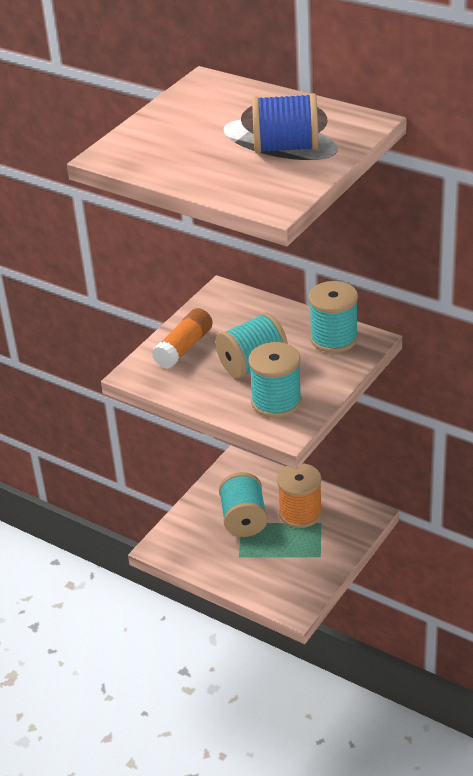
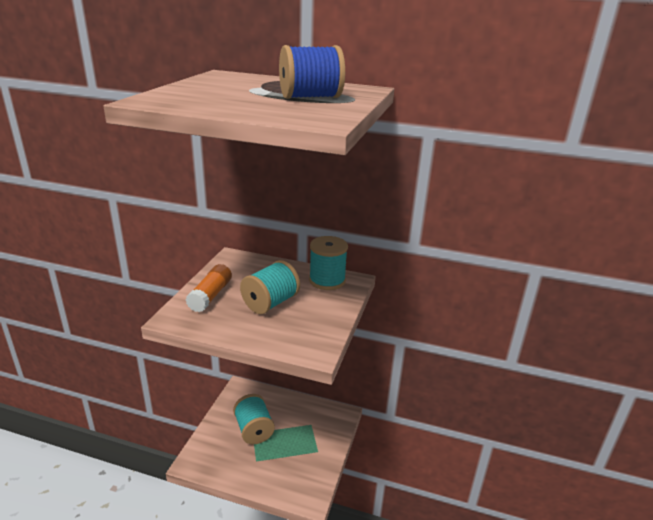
camera: 20 degrees left, 10 degrees down
turquoise spool [248,342,302,418] -> none
orange spool [277,463,322,528] -> none

